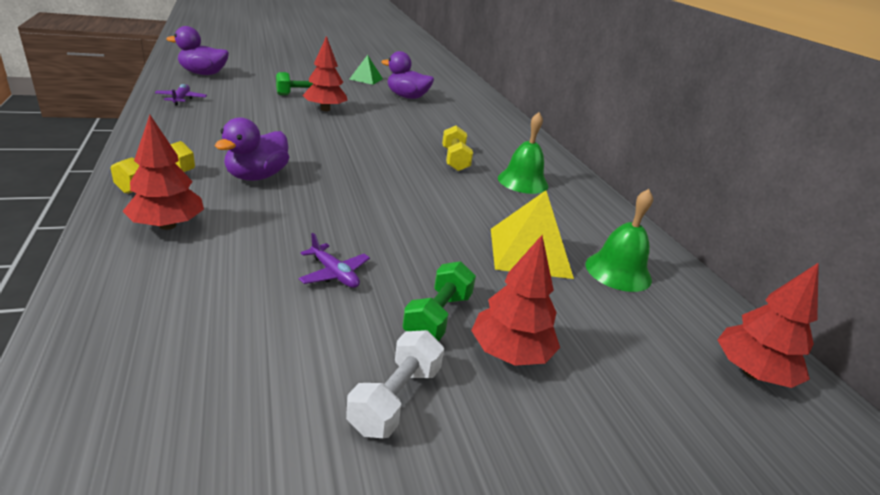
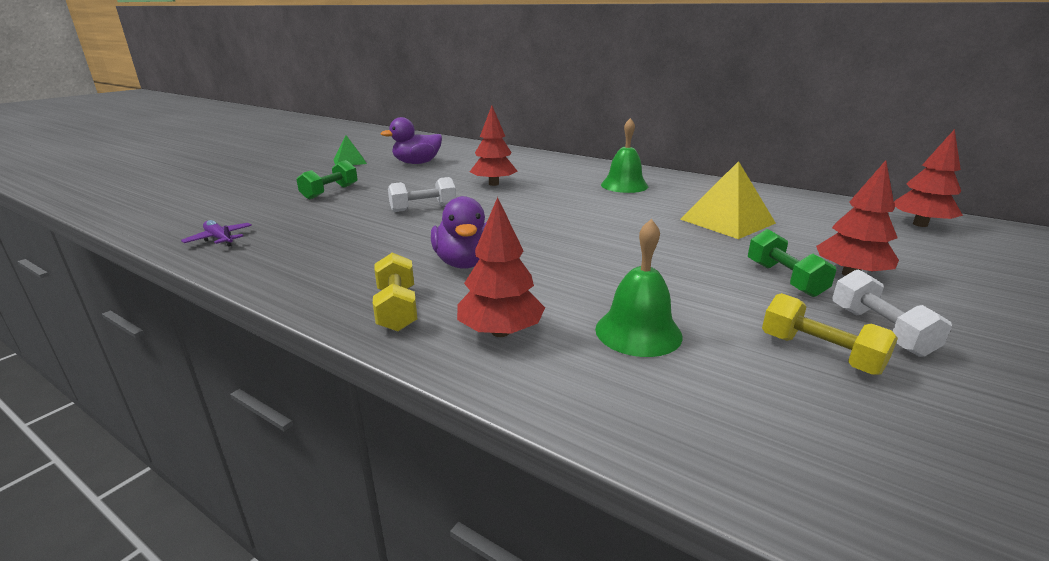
camera: 35 degrees left, 5 degrees down
purple duck [166,26,229,75] -> none
purple plane [298,233,370,288] -> none
red tree [302,36,348,111] -> red tree moved to [470,106,517,186]
yellow dumbbell [442,126,473,171] -> yellow dumbbell moved to [762,293,898,375]
green bell [585,189,653,292] -> green bell moved to [595,219,683,357]
none -> white dumbbell [388,177,456,212]

